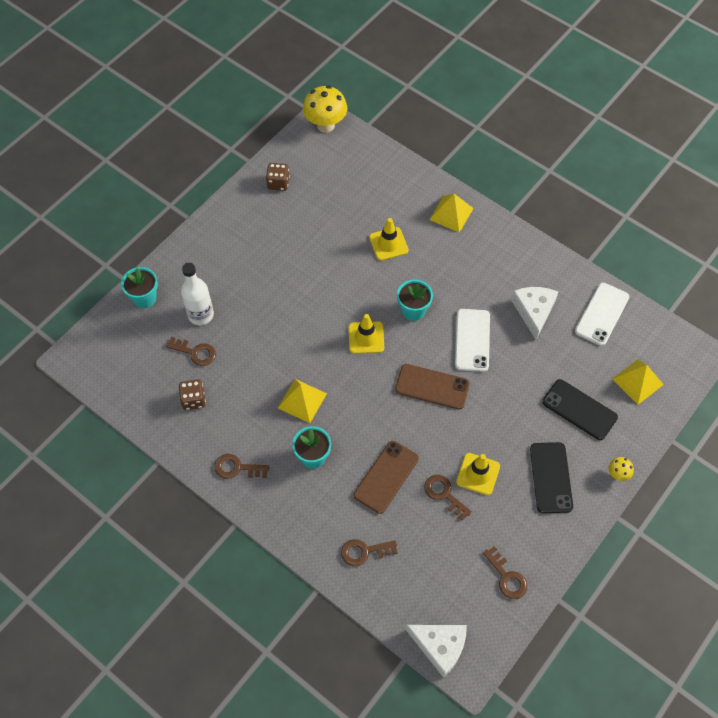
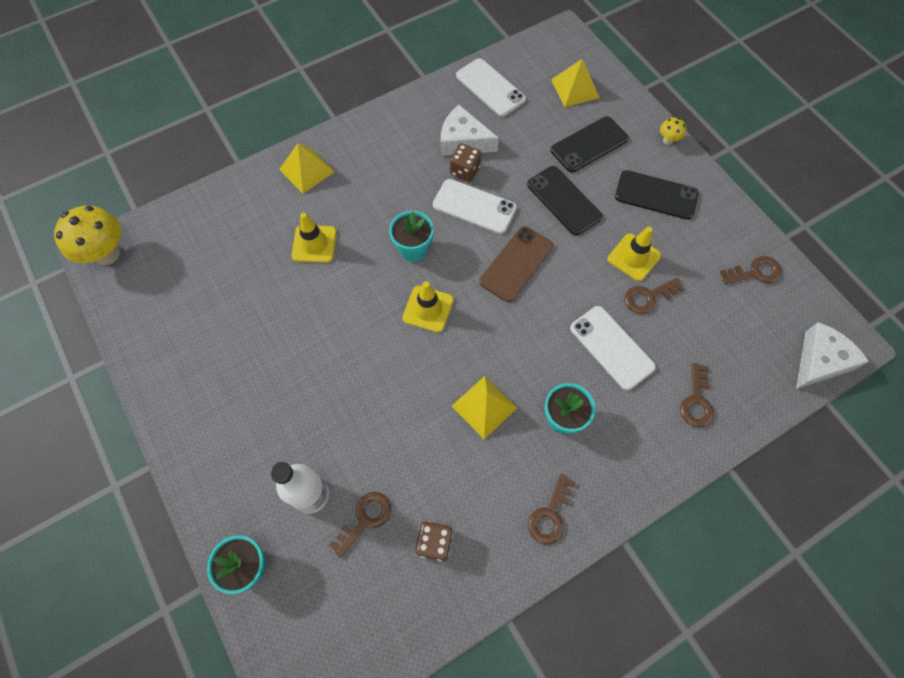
camera: 70 degrees left, 5 degrees up
brown dice [266,163,290,191] -> brown dice moved to [450,143,481,182]
brown phone [354,441,419,514] -> white phone [570,306,656,390]
none -> black phone [527,166,603,236]

